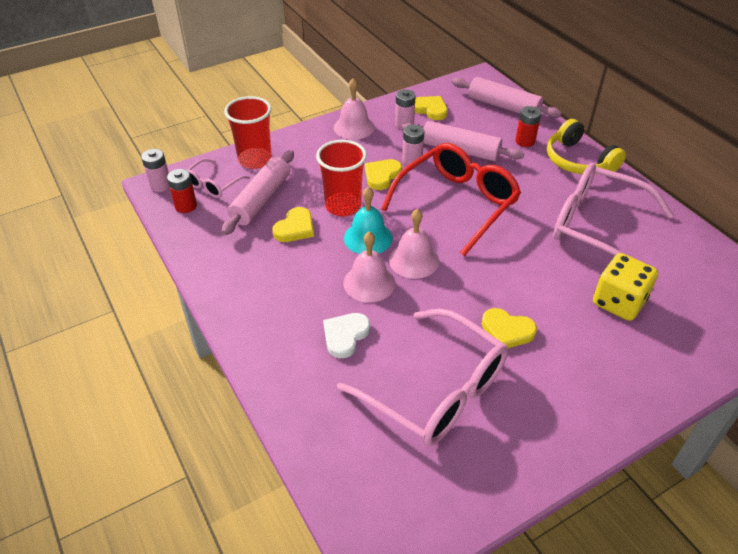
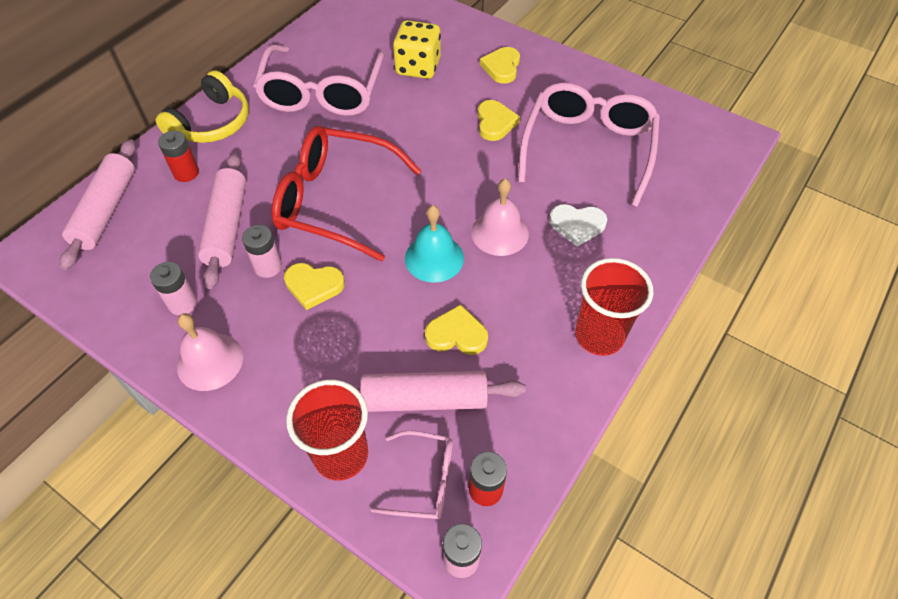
camera: 115 degrees left, 10 degrees up
red cup [316,140,367,216] -> red cup moved to [575,258,653,356]
pink bell [389,209,439,279] -> none
yellow heart [415,96,448,120] -> yellow heart moved to [480,47,520,84]

